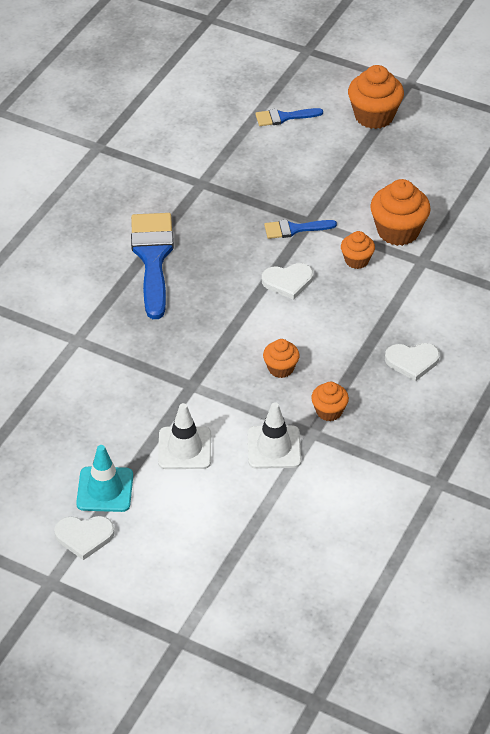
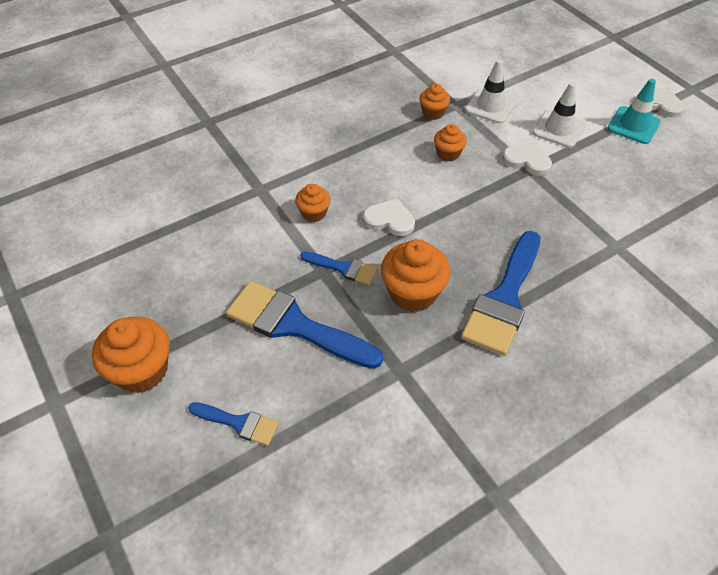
camera: 150 degrees left, 5 degrees up
orange cupcake [370,179,431,246] -> orange cupcake moved to [381,239,451,312]
white heart [385,343,440,381] -> white heart moved to [502,142,552,175]
none -> blue brush [226,281,383,369]

